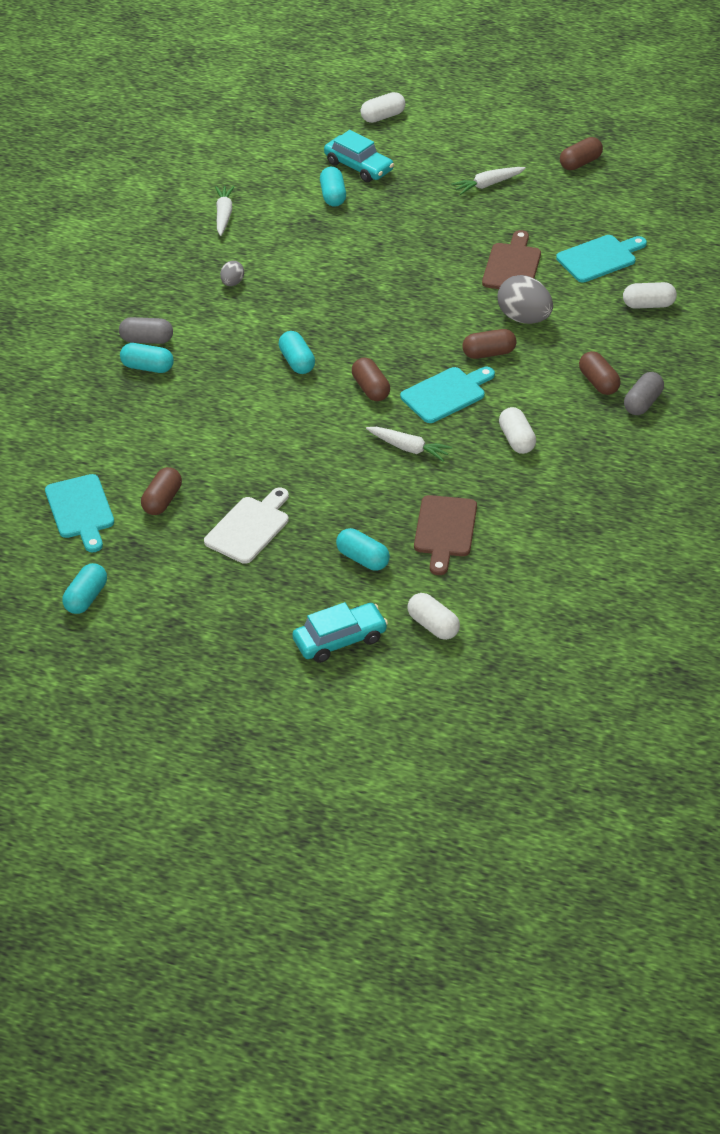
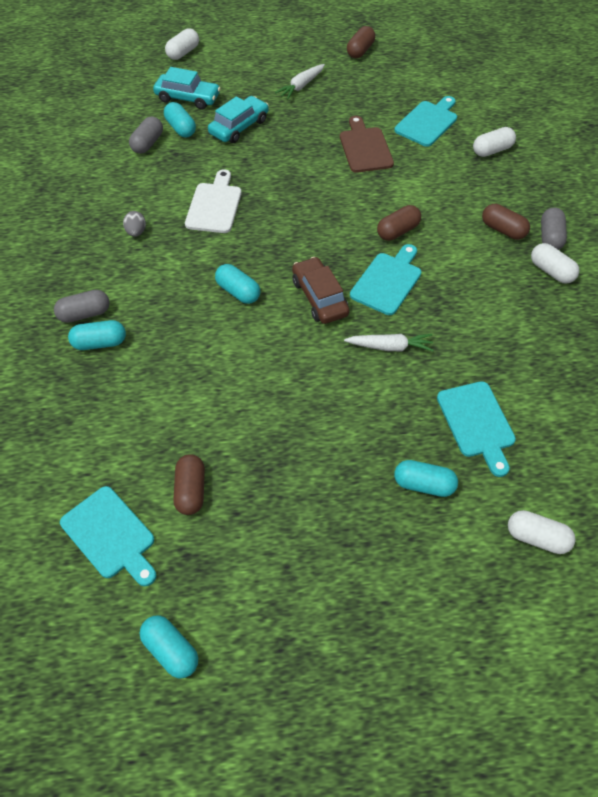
camera: 25 degrees left, 10 degrees up
turquoise capsule [62,563,107,614] -> turquoise capsule turned 45 degrees counterclockwise [140,615,198,678]
white cutting board [204,488,289,564] -> white cutting board moved to [185,169,242,233]
white carrot [215,186,235,236] -> none
turquoise car [292,602,388,663] -> turquoise car moved to [208,96,269,143]
brown capsule [352,357,390,401] -> brown car [292,257,350,324]
brown cutting board [414,495,477,575] -> turquoise cutting board [437,381,516,477]
grey egg [498,275,553,324] -> none
white capsule [499,407,536,454] -> white capsule moved to [531,243,579,284]
none -> grey capsule [129,116,163,154]

